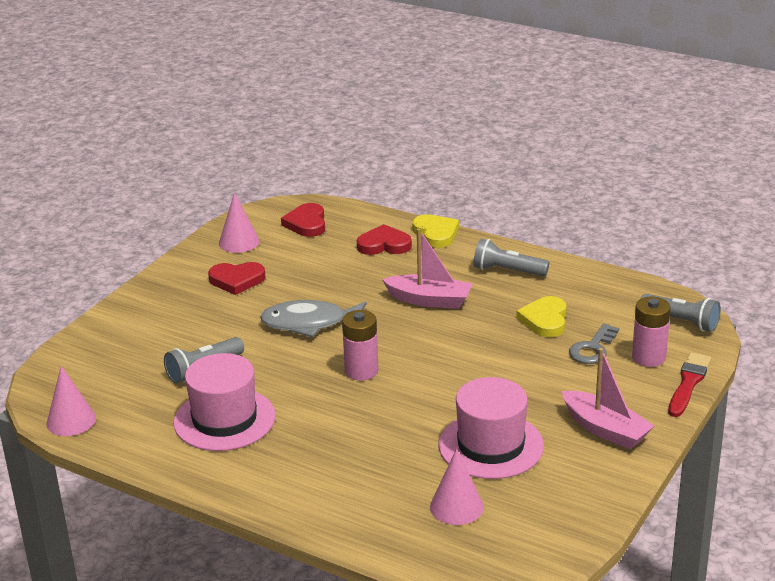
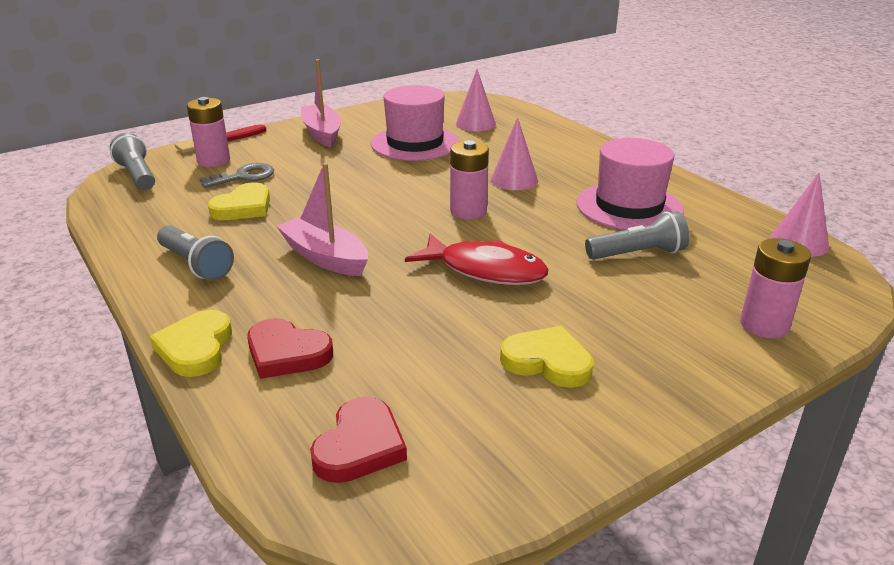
camera: 155 degrees left, 0 degrees up
red heart [208,262,265,295] -> yellow heart [500,326,594,388]
pink cone [219,193,260,253] -> pink cone moved to [491,117,538,190]
grey fish [260,300,367,337] -> red fish [405,233,548,285]
none -> pink battery [740,238,811,339]

